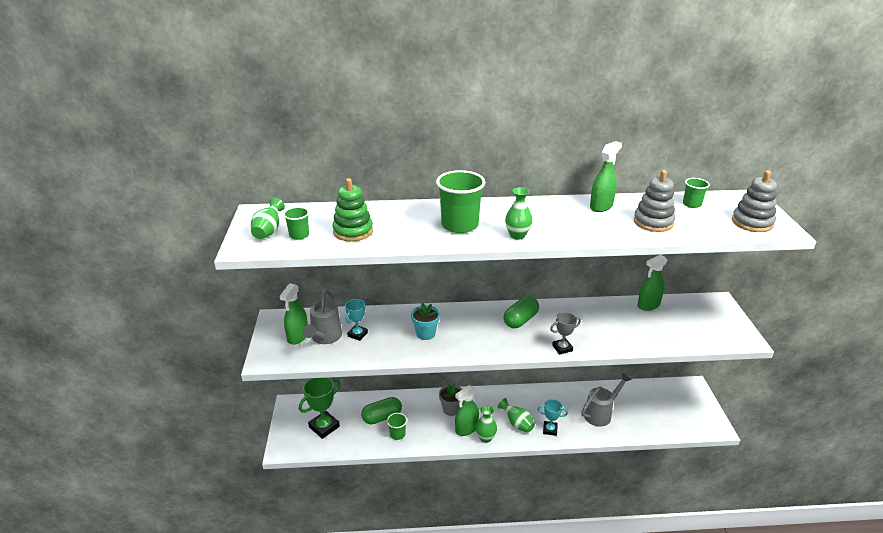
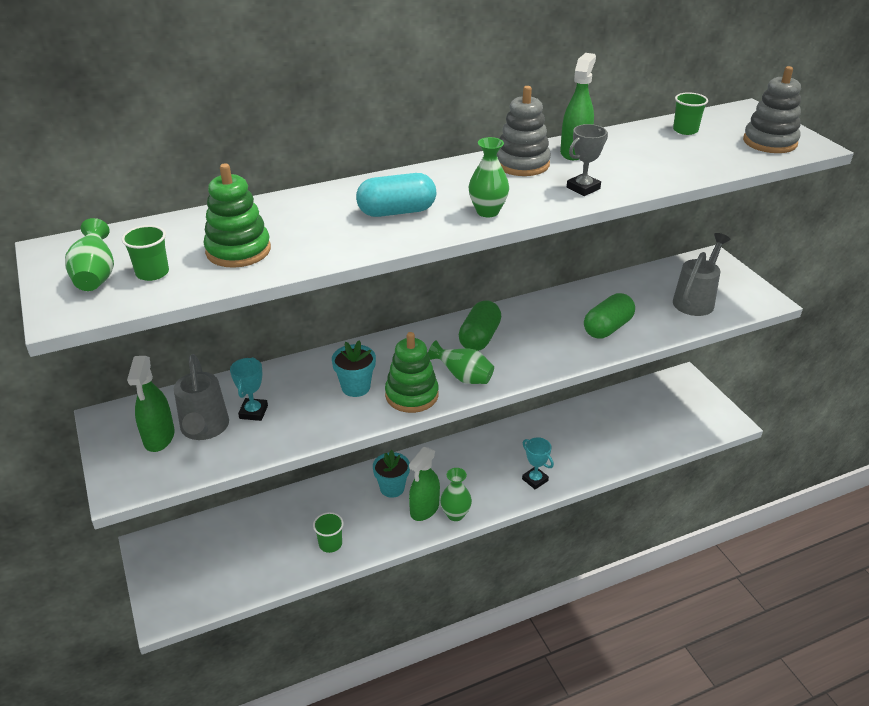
camera: 20 degrees left, 5 degrees up
green trophy [299,378,340,439] -> none
green capsule [361,397,402,424] -> green capsule moved to [584,293,635,338]
green cup [436,170,485,233] -> turquoise capsule [356,173,436,217]
grey flower pot [439,383,462,416] -> turquoise flower pot [373,450,410,498]
green vase [498,398,535,433] -> green vase moved to [428,340,494,384]
turquoise trophy [537,399,568,436] -> turquoise trophy turned 60 degrees clockwise [522,437,554,490]
grey trophy [550,312,581,355] -> grey trophy moved to [567,124,608,196]
grey watering can [581,373,631,427] -> grey watering can moved to [673,233,730,316]
grey stacking toy [634,170,675,232] -> grey stacking toy moved to [497,86,551,176]
green spray bottle [638,254,667,311] -> none
none -> green stacking toy [385,332,439,413]

